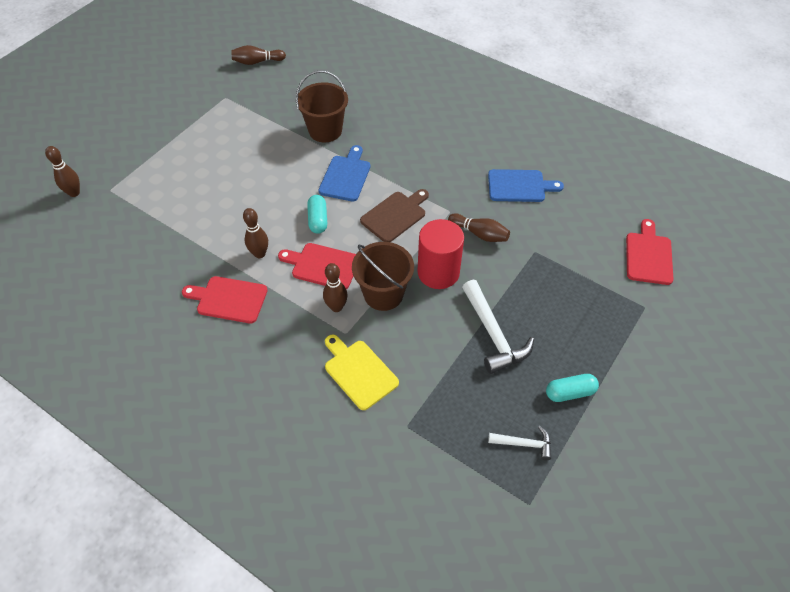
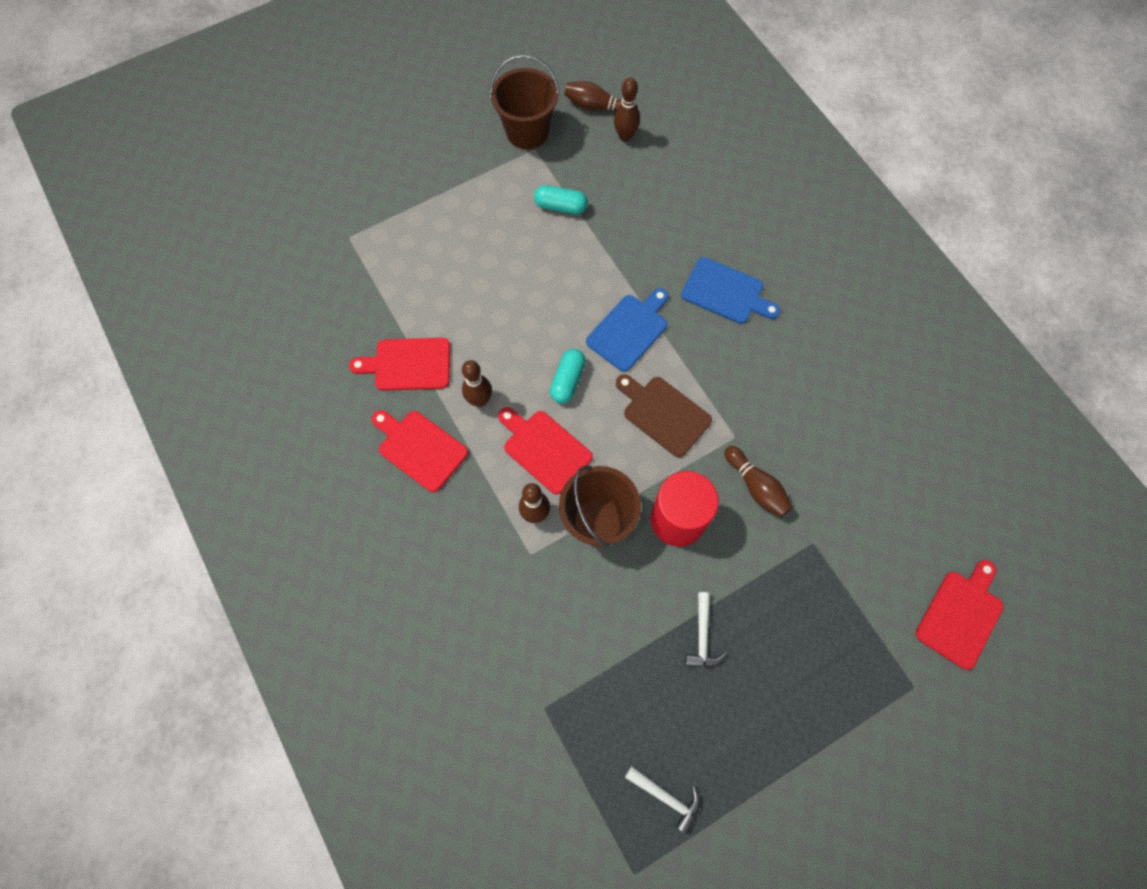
camera: 25 degrees right, 15 degrees up
brown bowling pin [45,146,80,197] -> brown bowling pin moved to [614,78,640,142]
brown bucket [296,70,348,142] -> brown bucket moved to [490,55,560,149]
yellow cutting board [325,334,399,410] -> none
brown cutting board [360,189,429,242] -> brown cutting board turned 120 degrees counterclockwise [616,374,712,458]
white hammer [462,280,534,374] -> white hammer [685,592,726,667], size x0.55
blue cutting board [488,169,564,202] -> blue cutting board moved to [681,257,780,324]
turquoise capsule [546,374,599,402] -> turquoise capsule moved to [534,185,588,214]
none -> red cutting board [349,338,450,391]

